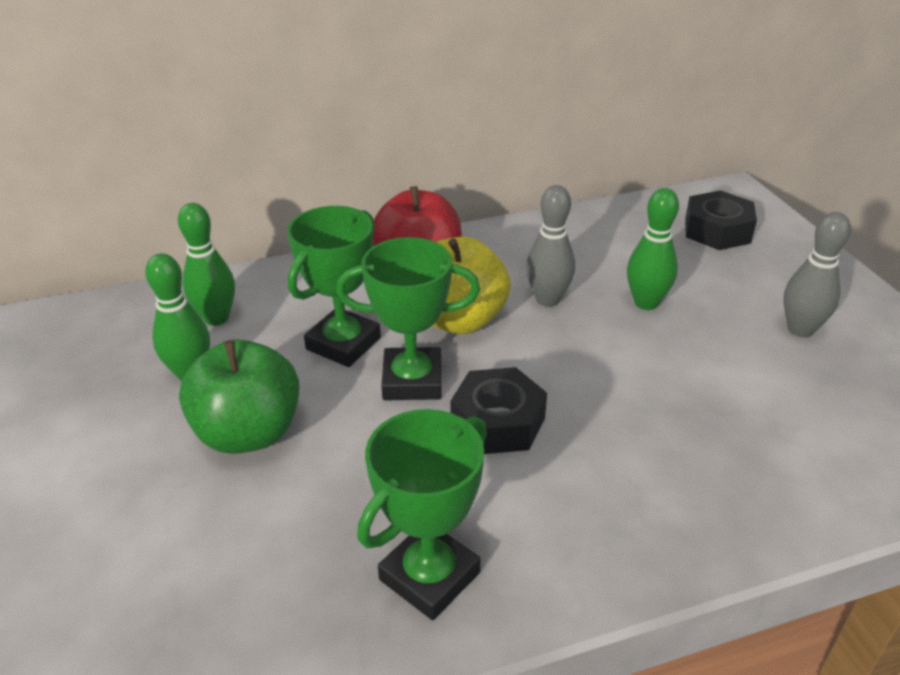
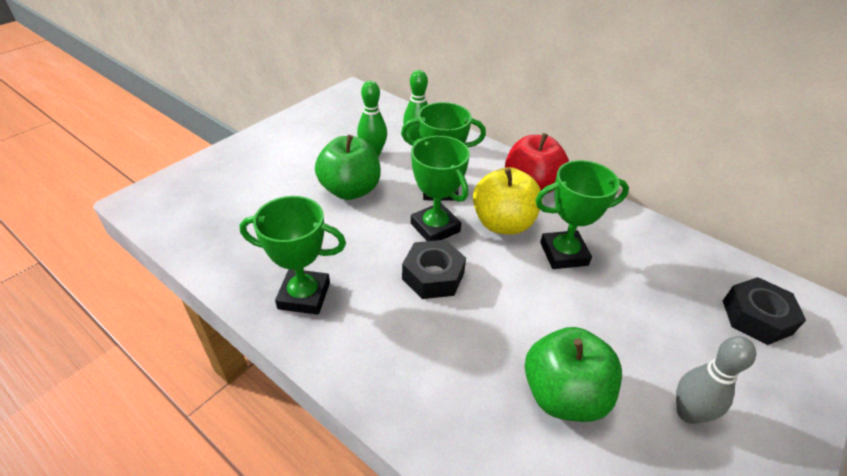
camera: 55 degrees right, 5 degrees up
grey bowling pin [526,185,575,307] -> green trophy [535,160,629,269]
green bowling pin [627,188,679,310] -> none
none -> green apple [525,327,622,422]

